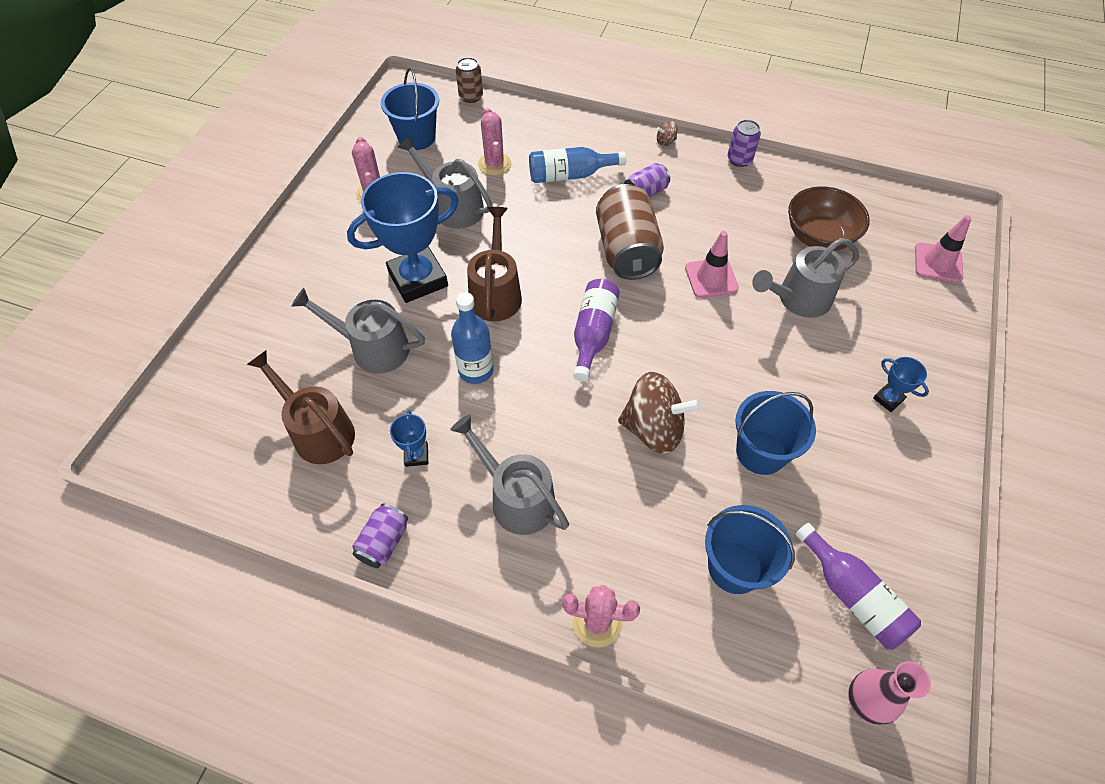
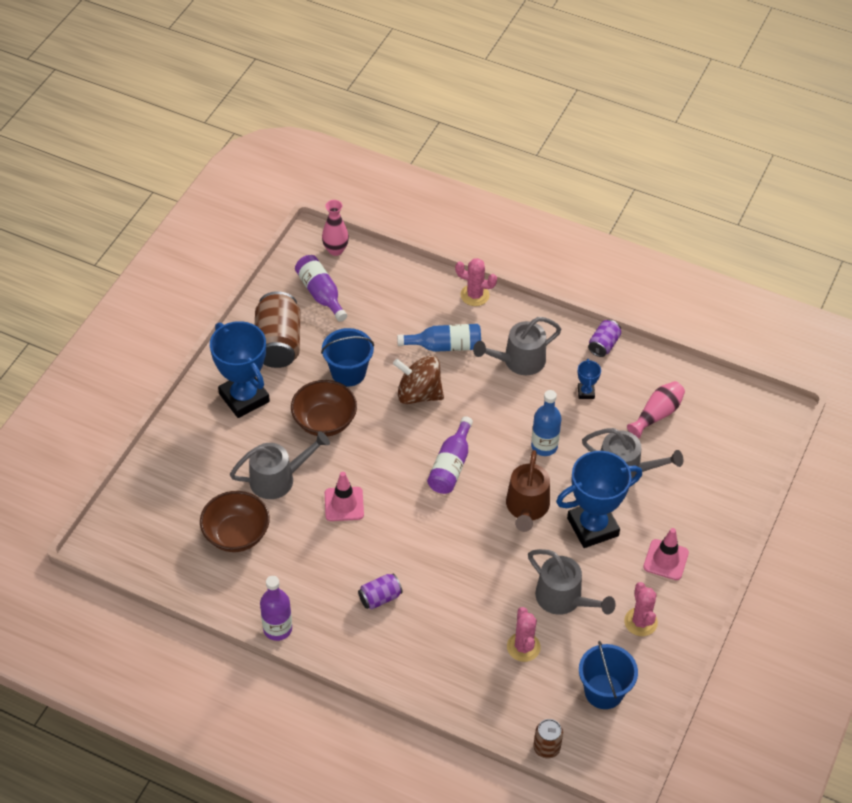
camera: 175 degrees left, 5 degrees down
brown watering can [246,351,355,464] -> pink vase [627,381,685,438]
grey watering can [450,415,569,535] -> grey watering can turned 105 degrees clockwise [473,317,561,375]
blue bottle [529,147,626,183] -> blue bottle moved to [397,324,481,352]
brown can [596,184,664,280] -> brown can moved to [255,291,300,368]
brown spinning top [657,121,677,146] -> none
blue bucket [705,505,795,594] -> none
purple can [727,120,761,167] -> purple bottle [260,576,292,641]
blue trophy [873,357,929,412] -> blue trophy [210,321,270,418], size x2.32
pink traffic cone [915,215,972,283] -> pink traffic cone moved to [643,528,689,580]
none -> brown bowl [291,380,357,437]

